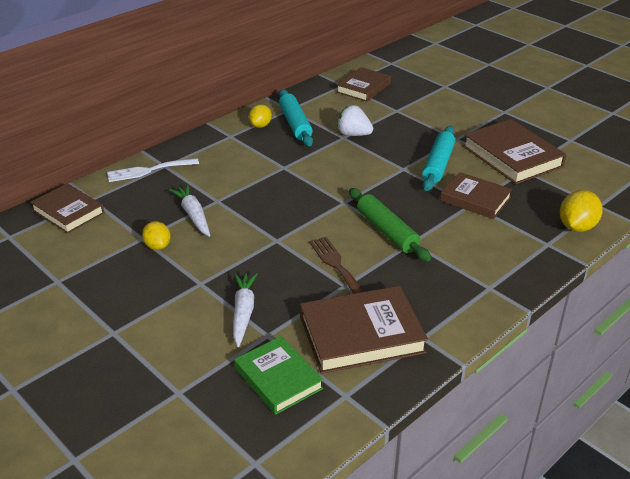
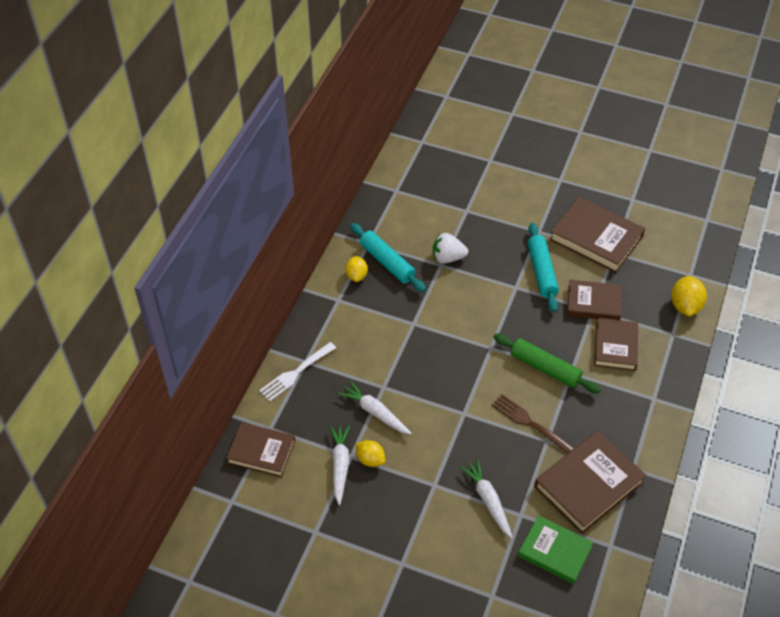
camera: 25 degrees left, 15 degrees up
brown book [337,67,391,102] -> brown book moved to [594,318,638,371]
none -> white carrot [330,425,350,505]

